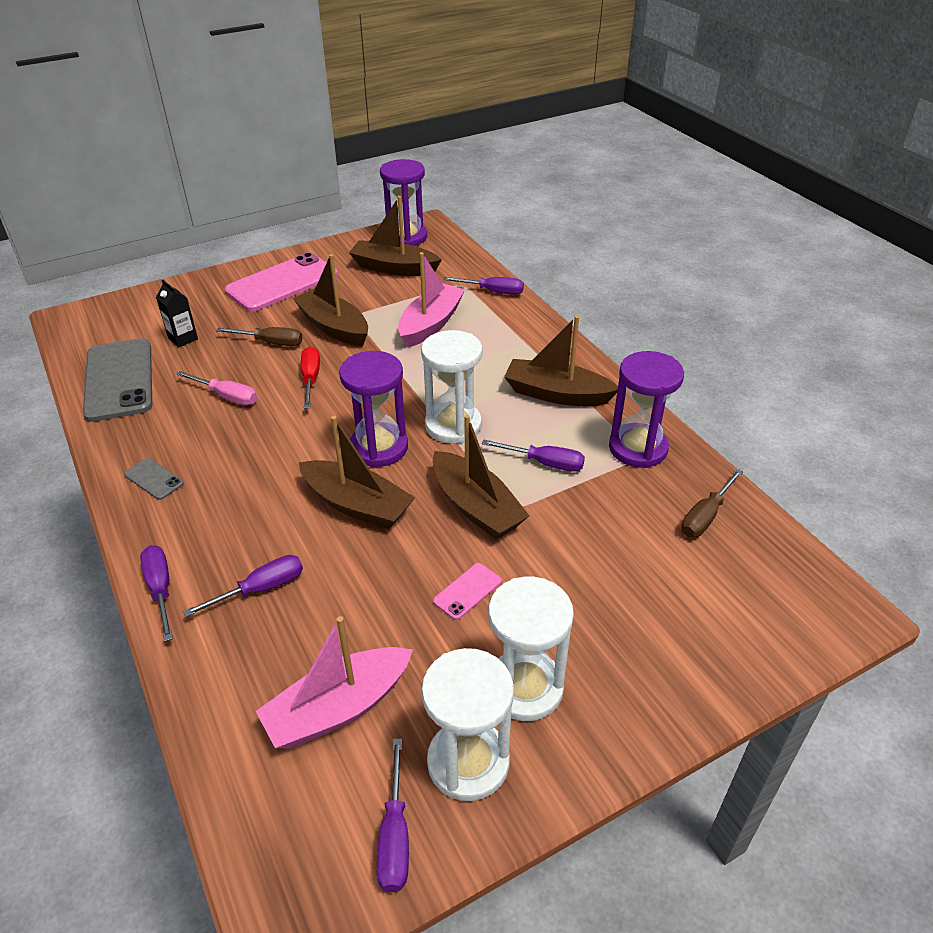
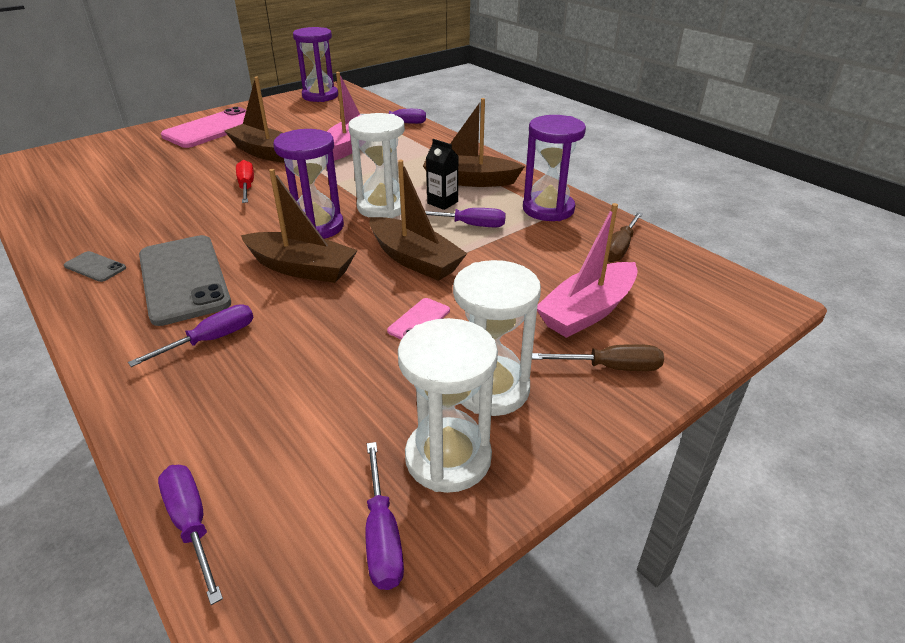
camera: 10 degrees left, 5 degrees down
grey phone [83,338,152,422] -> grey phone moved to [139,235,231,326]
purple screwdriver [140,545,173,641] -> purple screwdriver moved to [158,465,223,605]
black carton [156,280,198,348] -> black carton moved to [426,139,458,210]
pink screwdriver [176,371,257,406] -> none
brown screwdriver [216,327,302,346] -> brown screwdriver moved to [532,344,664,371]
pink boat [256,616,413,749] -> pink boat moved to [537,203,638,338]
brown boat [349,196,442,276] -> none

